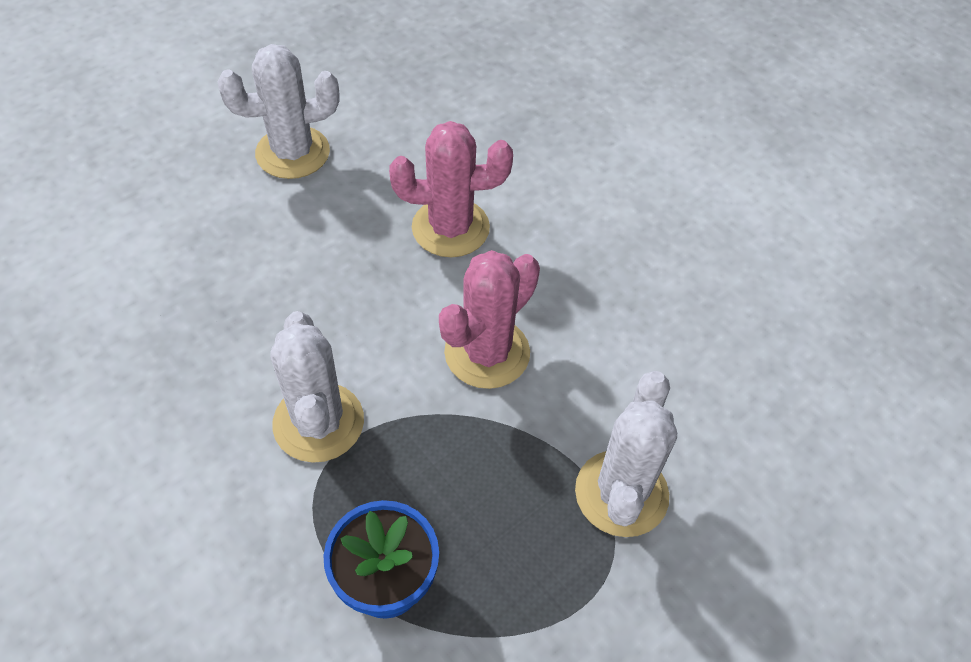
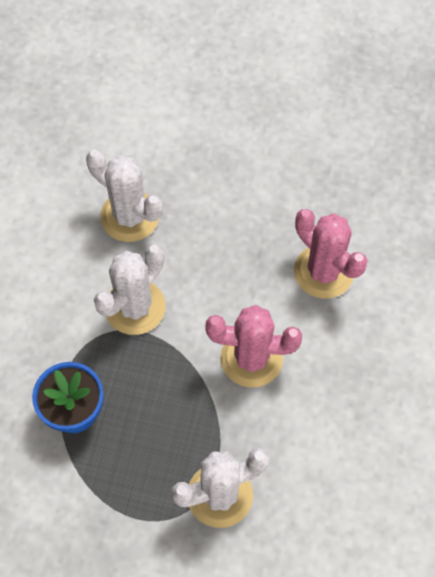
camera: 55 degrees right, 10 degrees up
white cactus [217,44,339,179] -> white cactus moved to [86,149,163,242]

